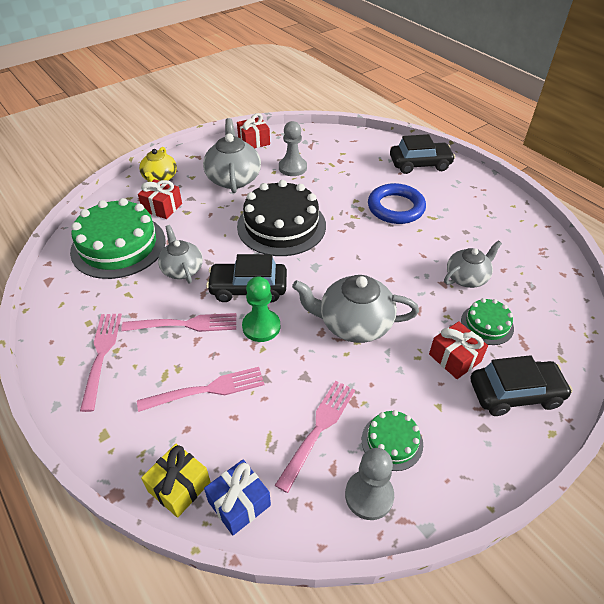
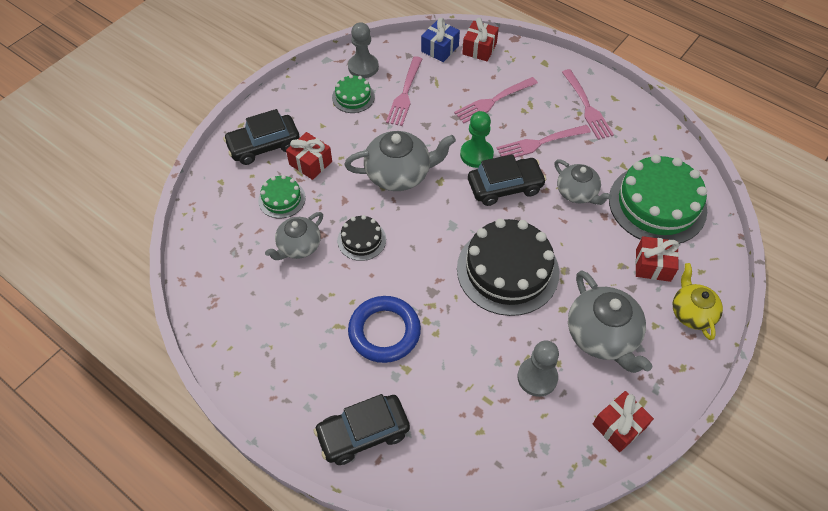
camera: 165 degrees right, 10 degrees up
yellow gift [141,444,211,518] -> red gift [462,18,499,61]
none -> black cake [338,215,386,261]

